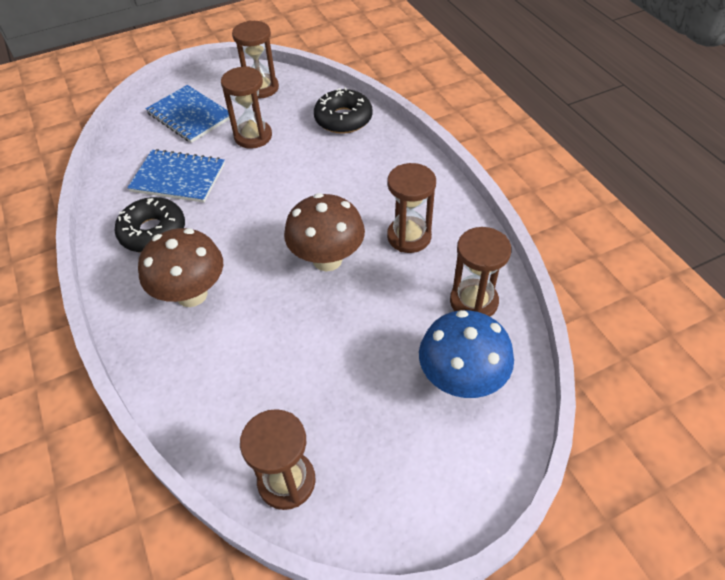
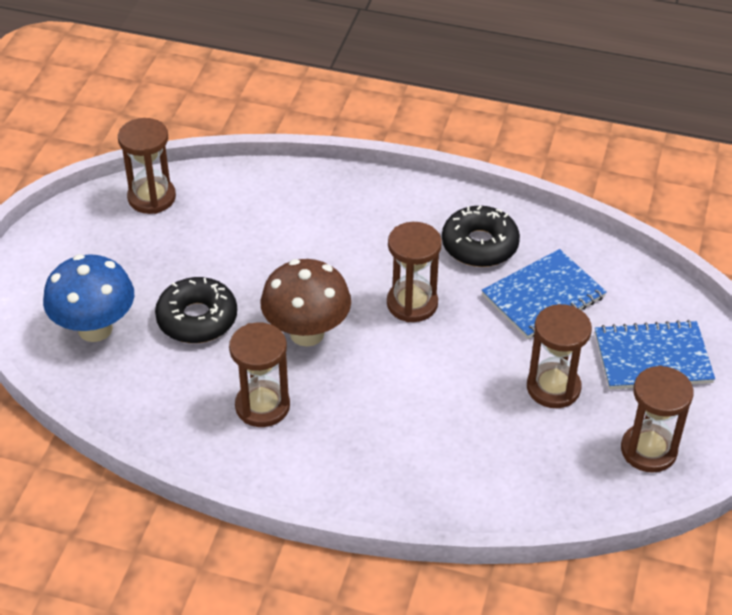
camera: 130 degrees right, 5 degrees down
brown mushroom [138,228,223,307] -> none
black donut [314,87,373,134] -> black donut moved to [155,277,237,343]
brown hourglass [450,227,511,317] -> brown hourglass moved to [387,222,442,322]

